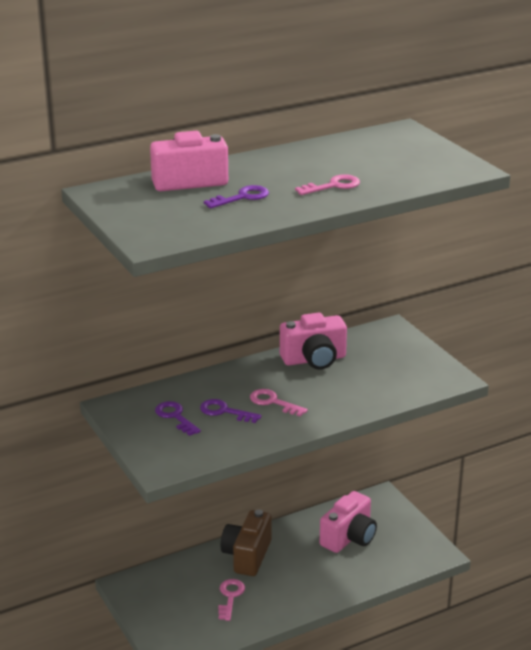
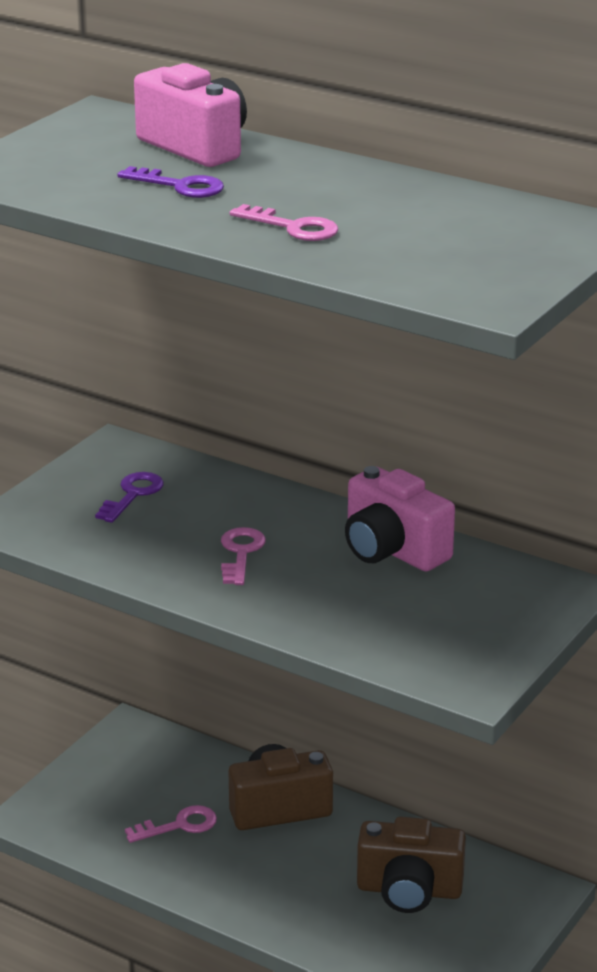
camera: 60 degrees right, 0 degrees up
purple key [200,399,262,423] -> none
pink camera [320,491,377,553] -> brown camera [357,817,466,913]

